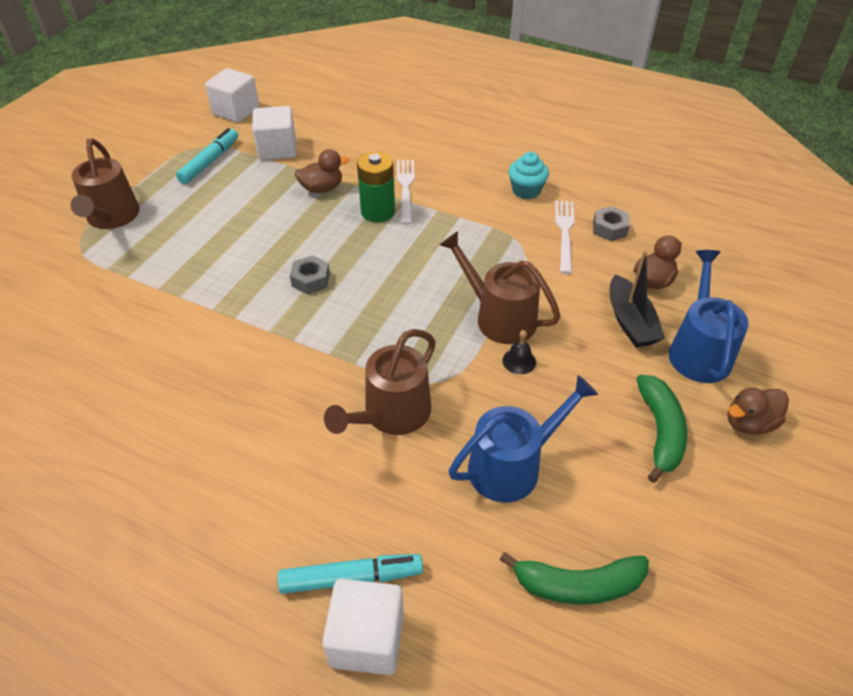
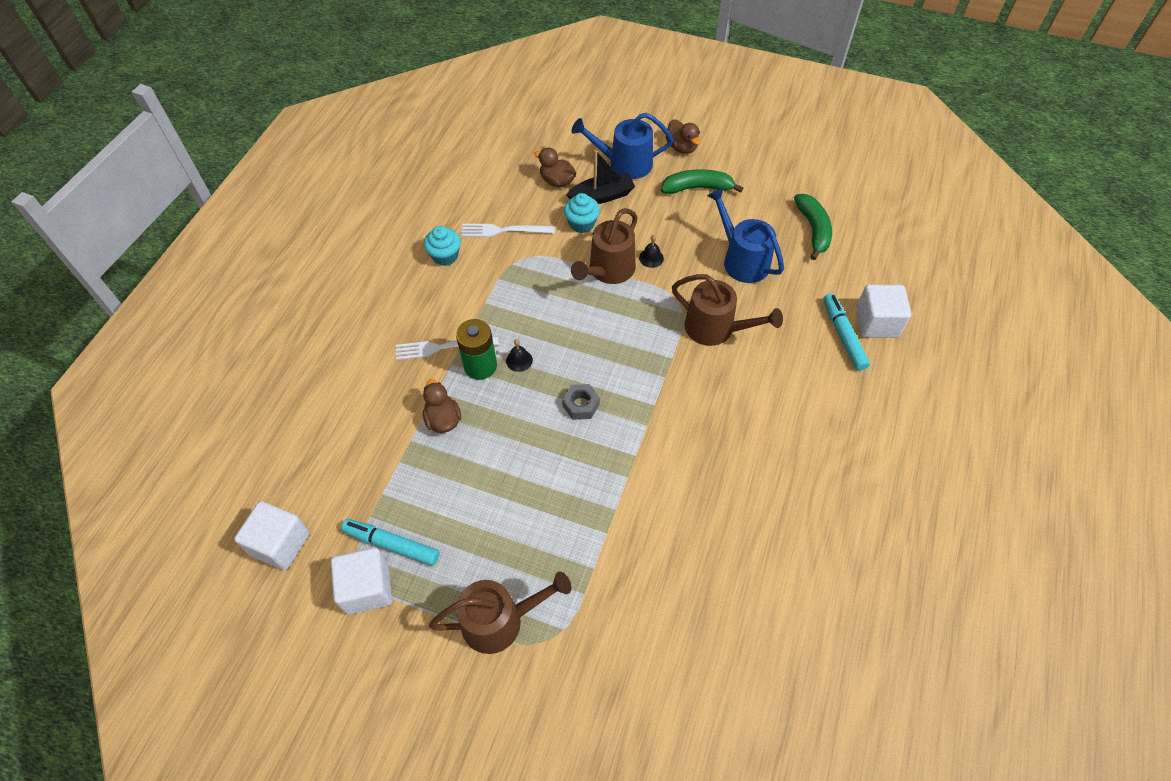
camera: 95 degrees left, 10 degrees up
white cube [252,106,296,160] -> white cube moved to [331,548,392,615]
grey nut [593,206,630,241] -> none
none -> black bell [506,339,533,372]
none -> turquoise cupcake [564,193,600,233]

